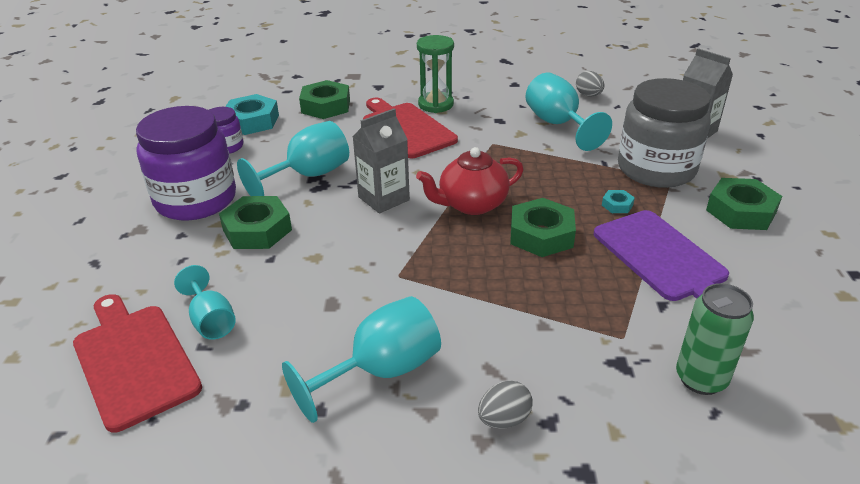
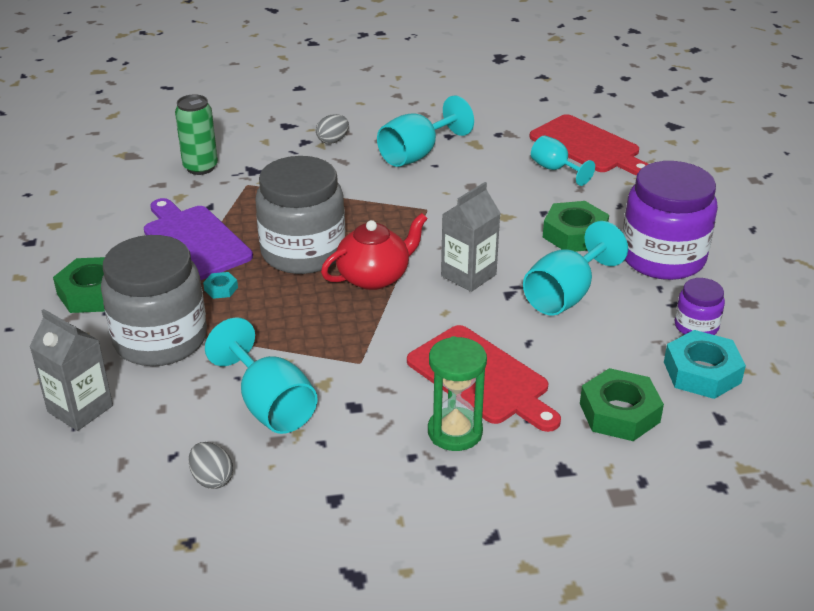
camera: 170 degrees right, 0 degrees up
green nut [510,198,576,257] -> grey jar [255,156,345,274]

